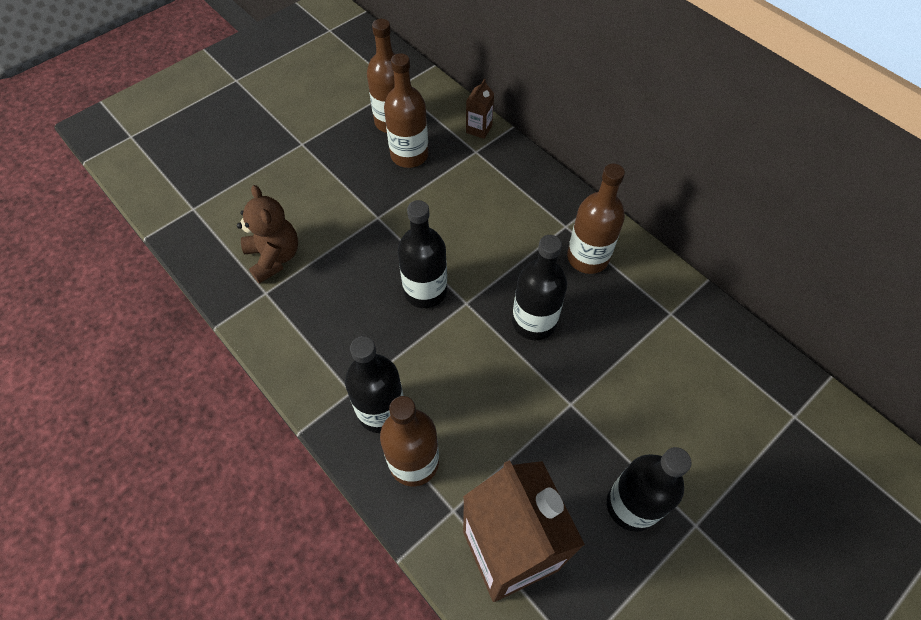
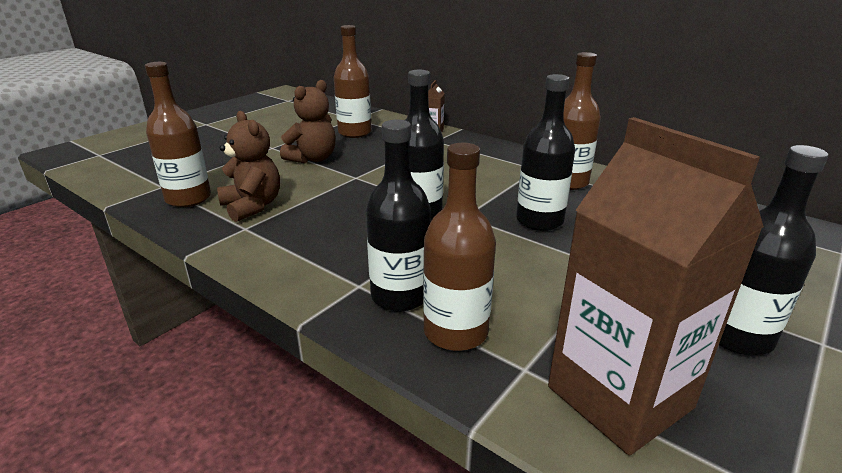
camera: 10 degrees left, 30 degrees down
brown bottle [384,53,429,168] -> brown bottle moved to [145,62,211,207]
none -> brown teddy bear [280,80,336,163]

